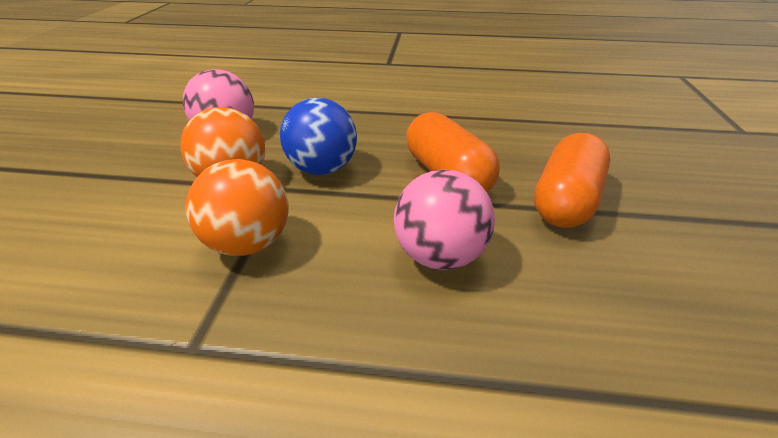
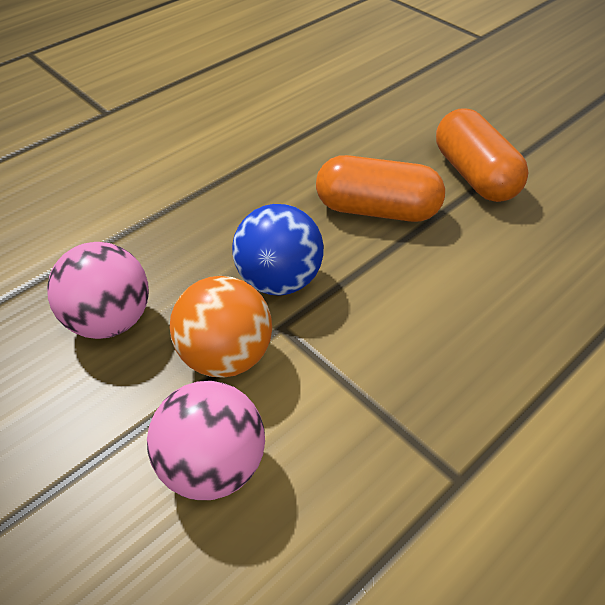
camera: 50 degrees left, 10 degrees up
orange ball [186,159,288,256] -> none
pink ball [394,169,495,270] -> pink ball moved to [147,381,265,500]

